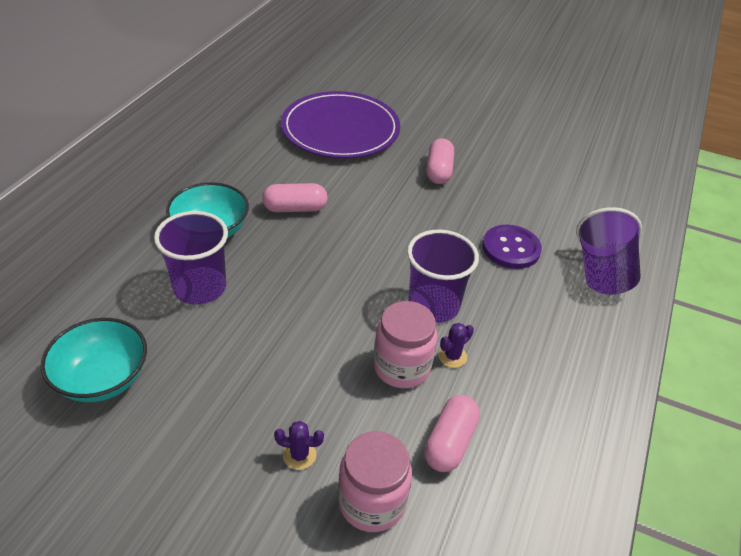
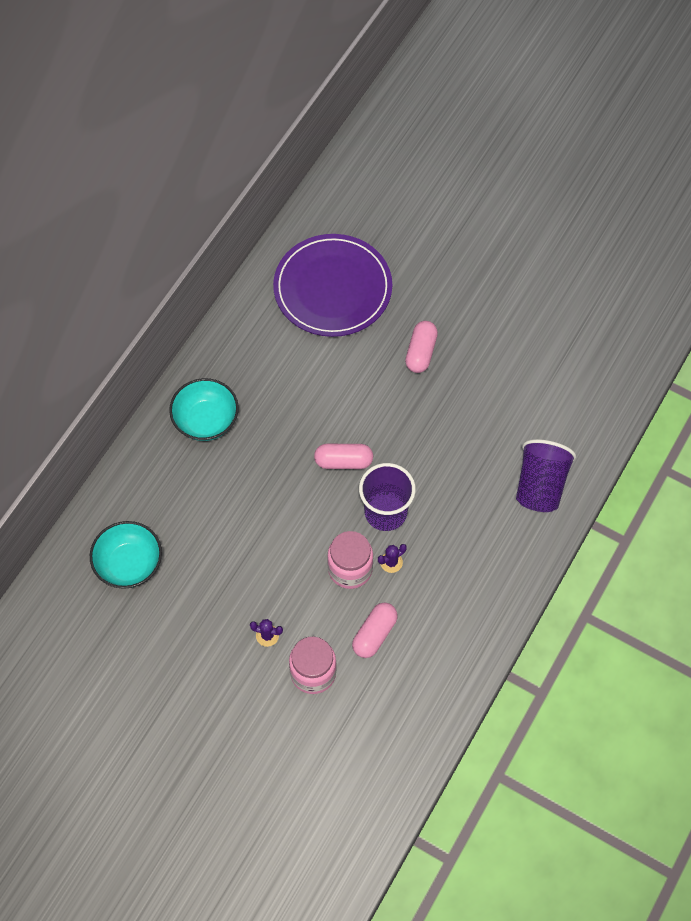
camera: 10 degrees right, 20 degrees up
purple cup [154,211,228,305] -> none
pink capsule [262,183,327,212] -> pink capsule moved to [314,444,373,469]
purple button [482,225,542,269] -> none

